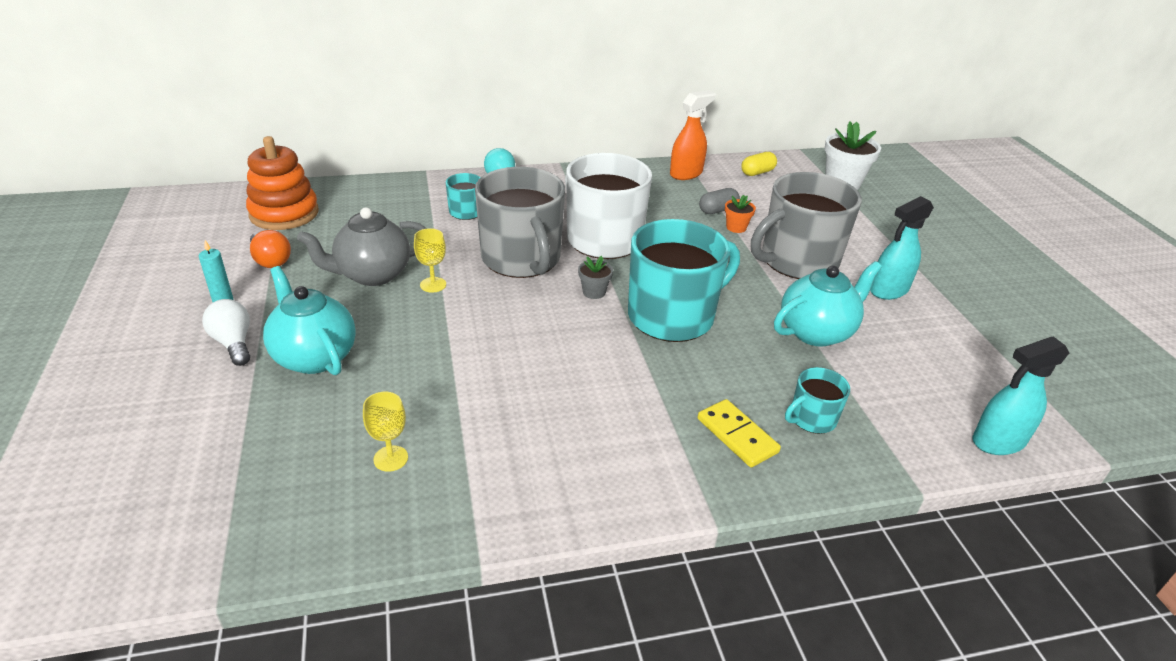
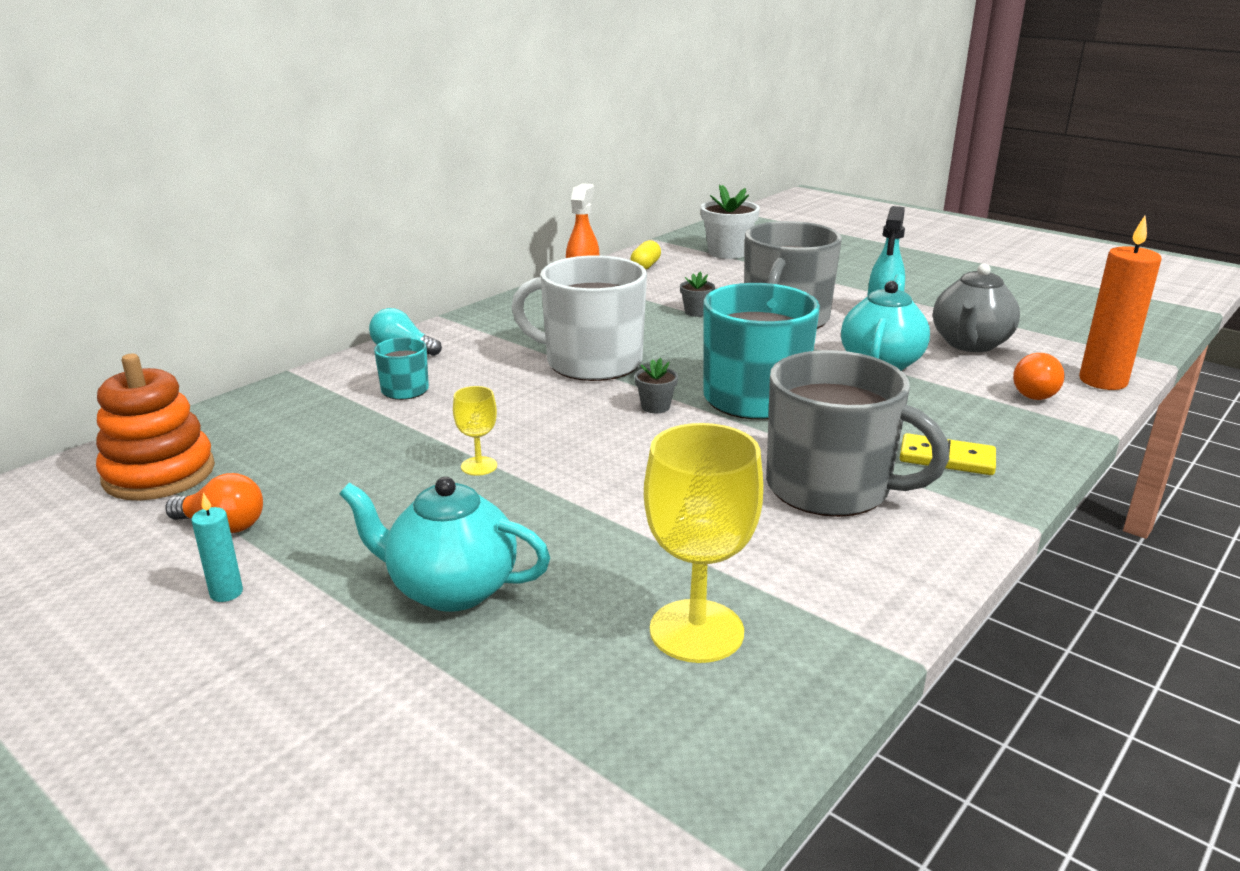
camera: 35 degrees left, 10 degrees down
white light bulb [202,299,250,366] -> none
grey teapot [297,207,427,286] -> grey teapot moved to [933,263,1020,352]
yellow goblet [363,392,408,472] -> yellow goblet [644,423,763,663], size x2.02
grey mug [475,167,565,278] -> grey mug moved to [766,350,949,517]
grey capsule [699,188,740,214] -> none
orange flower pot [725,195,756,233] -> grey flower pot [680,272,715,317]
turquoise mug [785,367,850,434] -> none
turquoise spray bottle [973,336,1069,455] -> orange candle [1079,216,1162,390]
none -> orange light bulb [1013,353,1065,400]

